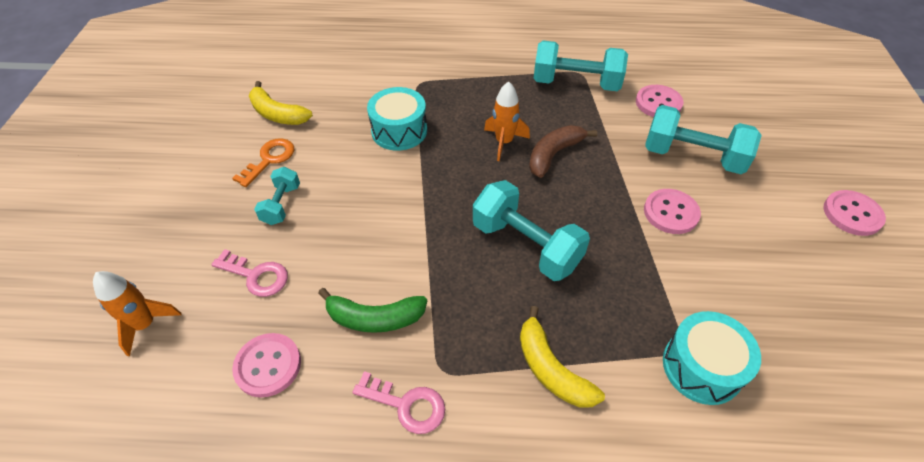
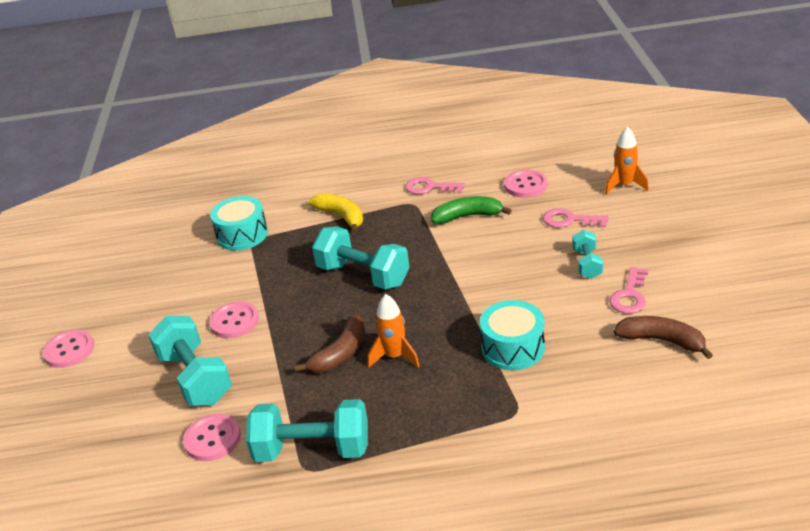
camera: 175 degrees right, 15 degrees down
orange key [232,138,294,187] -> pink key [609,267,648,314]
yellow banana [249,81,313,125] -> brown banana [614,316,713,359]
turquoise dumbbell [645,105,762,174] -> turquoise dumbbell turned 45 degrees clockwise [149,316,232,406]

